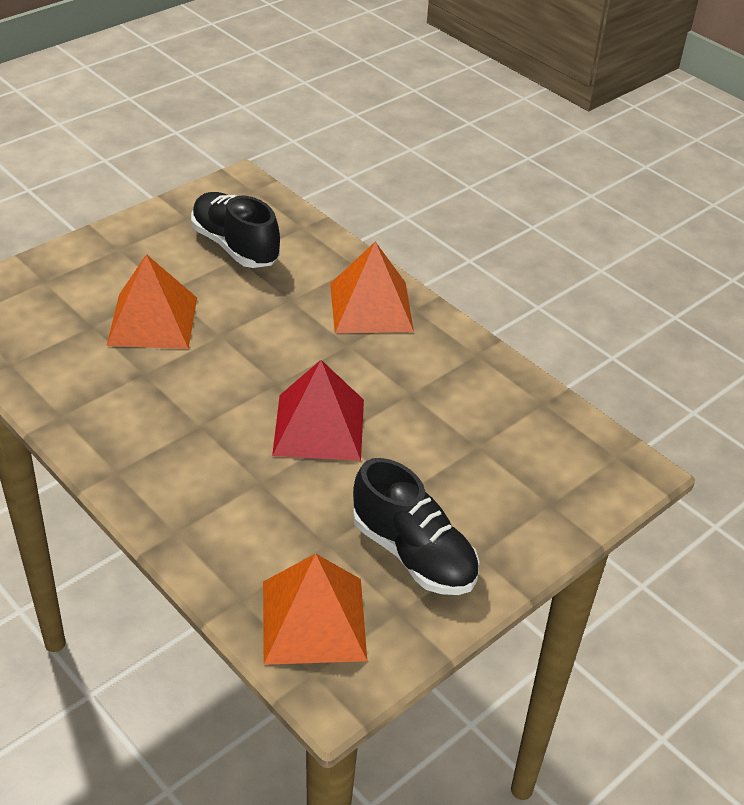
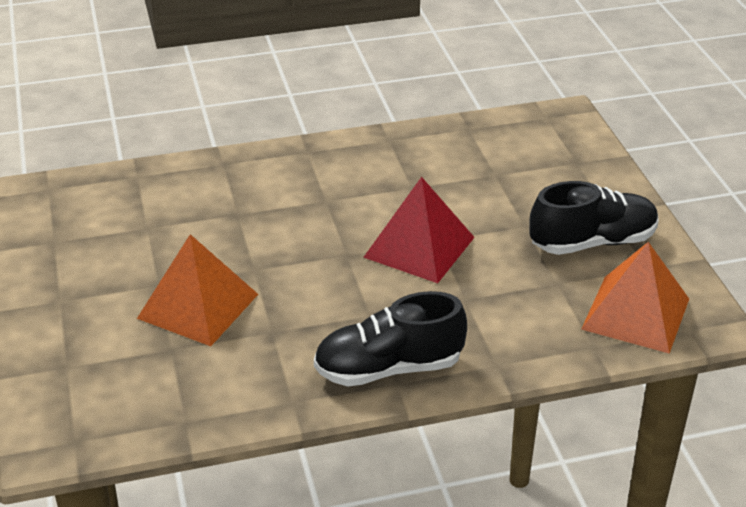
camera: 60 degrees left, 5 degrees down
black shoe [191,192,280,268] -> black shoe moved to [314,291,467,386]
orange pyramid [330,242,414,333] -> none

